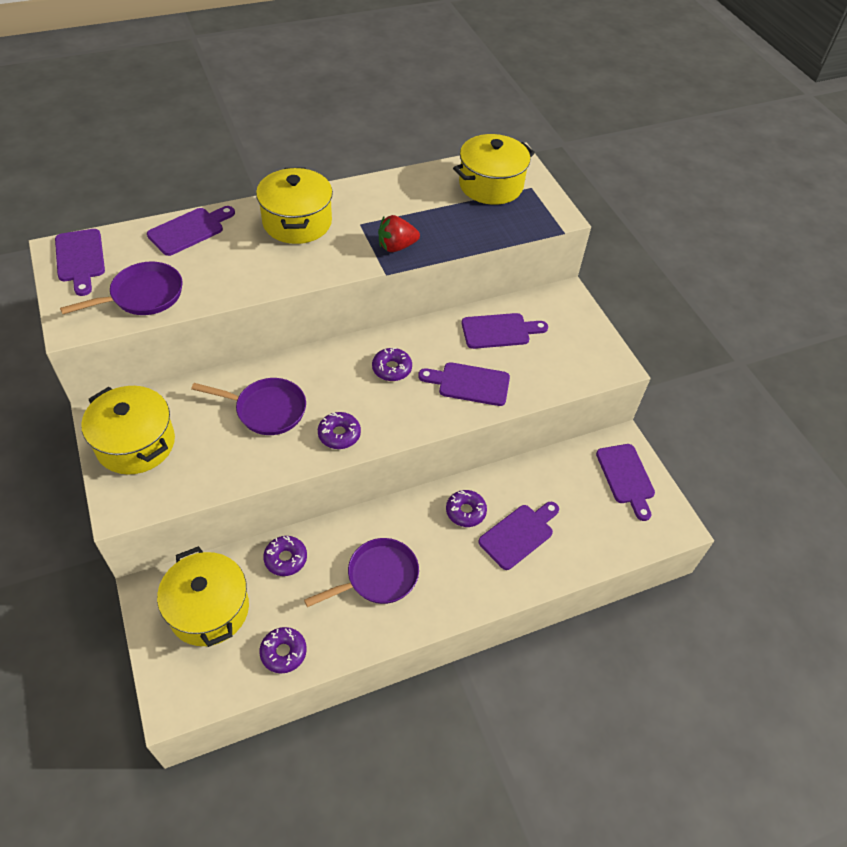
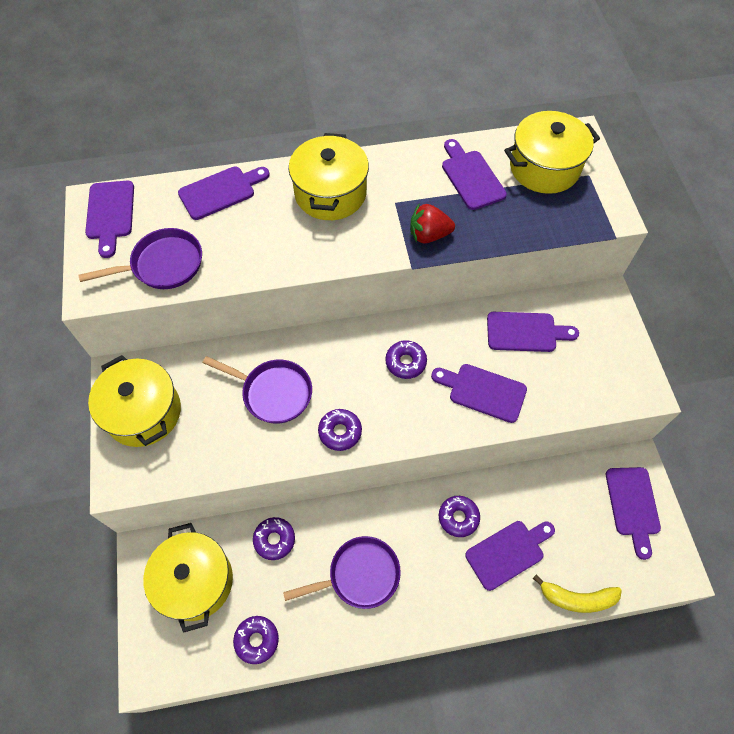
camera: 15 degrees right, 10 degrees up
none -> purple cutting board [442,139,507,210]
none -> yellow banana [533,574,622,613]

